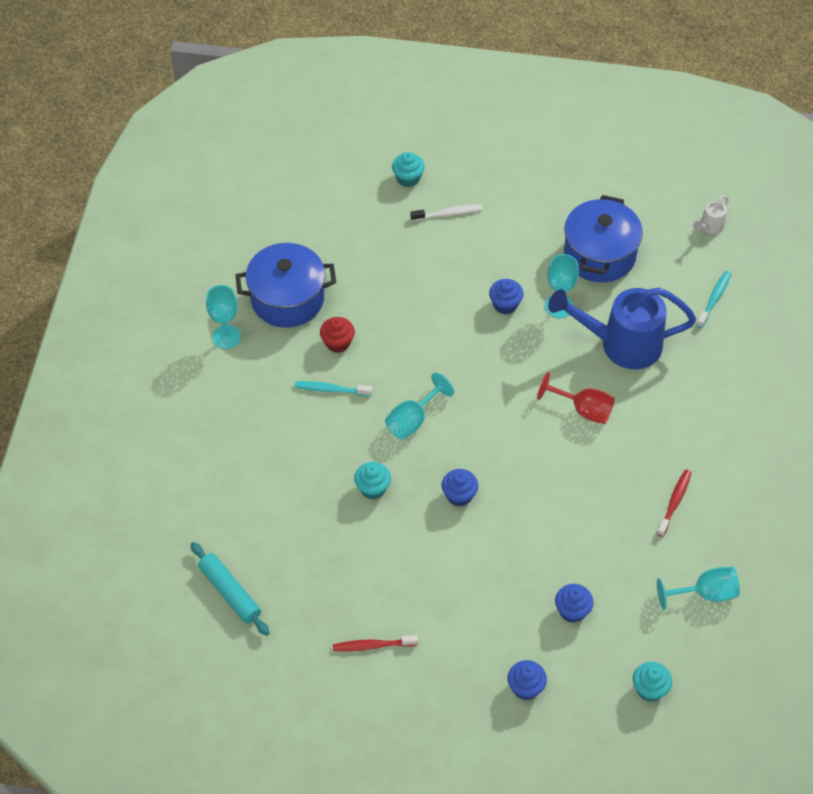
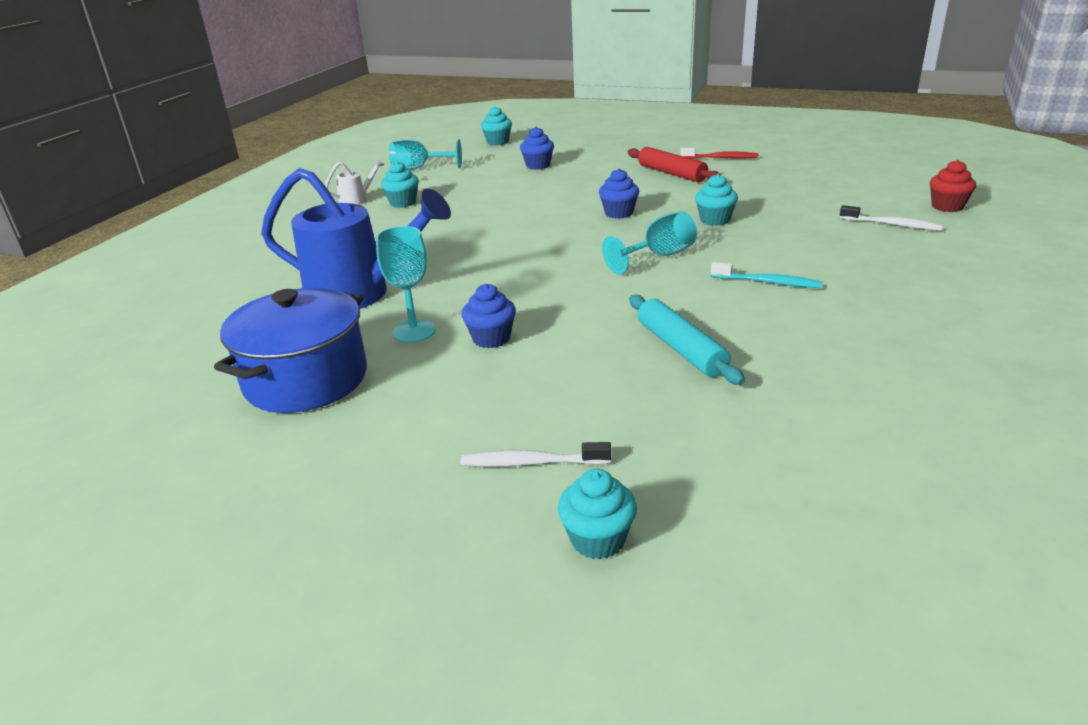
camera: 165 degrees left, 25 degrees down
turquoise rolling pin [190,542,269,636] -> turquoise rolling pin moved to [629,295,745,385]
turquoise goblet [206,285,241,349] -> none
blue pot [236,243,336,328] -> none
red cupcake [320,317,355,353] -> red cupcake moved to [930,160,976,212]
blue cupcake [507,660,547,700] -> none
red goblet [537,372,615,424] -> none
red toothbrush [657,470,692,537] -> turquoise cupcake [381,161,419,208]
white watering can [693,195,729,234] -> white watering can moved to [325,158,384,205]
turquoise toothbrush [696,271,731,328] -> none
none -> red rolling pin [628,147,721,182]
none -> white toothbrush [840,205,943,231]

